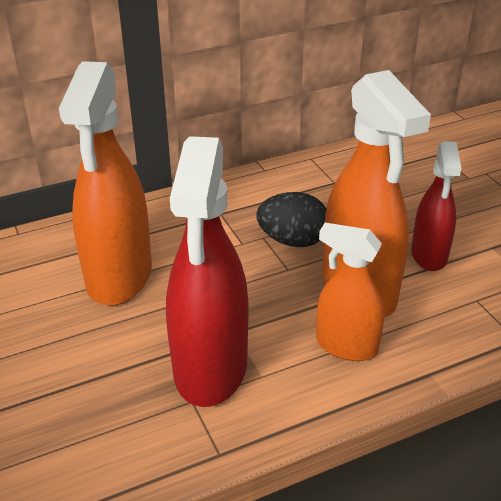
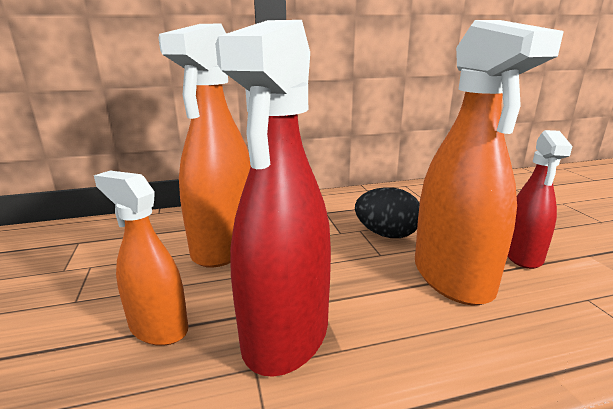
camera: 10 degrees right, 15 degrees down
orange spray bottle [316,223,385,361] -> orange spray bottle moved to [94,171,188,346]

